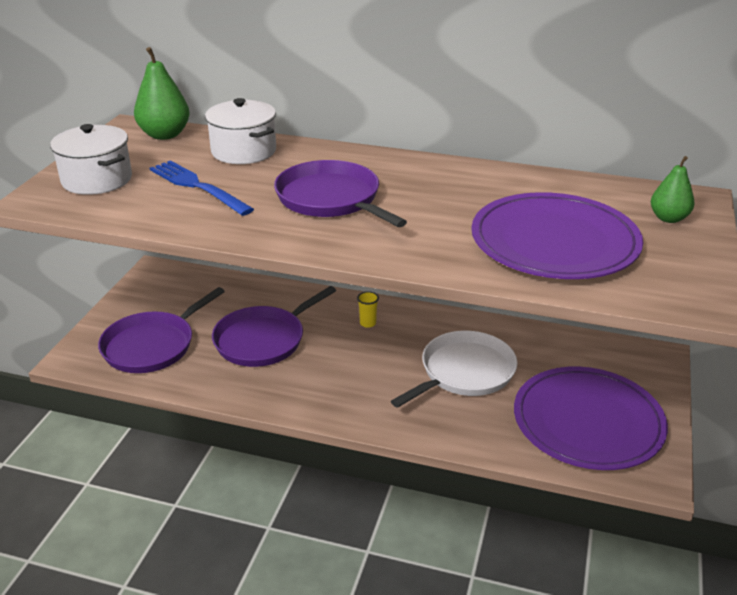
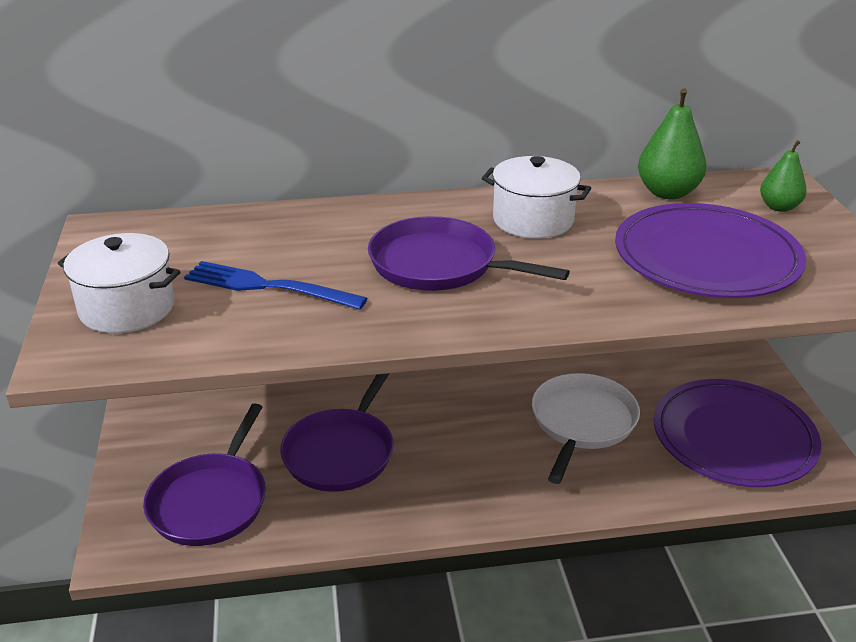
camera: 25 degrees left, 0 degrees up
green pear [134,47,190,140] -> green pear moved to [638,88,706,199]
white pot [205,98,276,164] -> white pot moved to [482,156,591,239]
yellow cup [357,291,379,328] -> none

